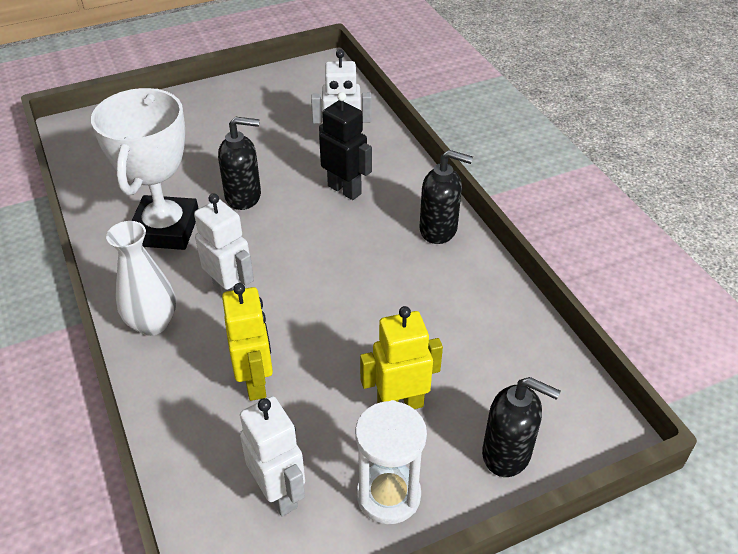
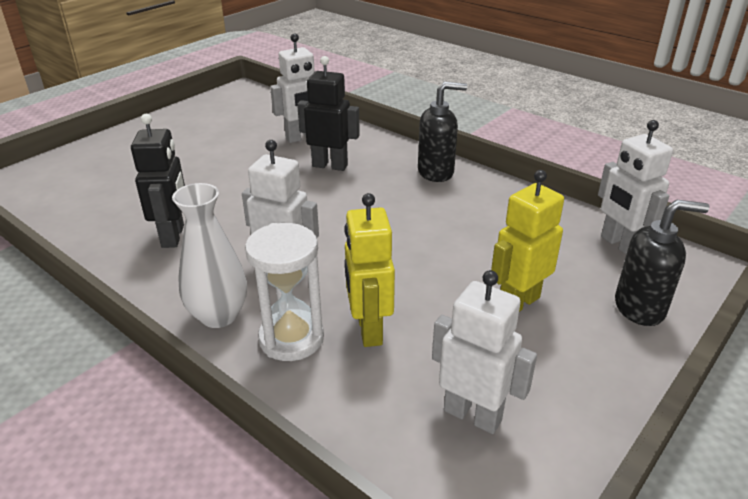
camera: 25 degrees left, 10 degrees down
white trophy [91,88,199,250] -> black robot [131,114,185,248]
black soap dispenser [218,117,261,210] -> none
yellow robot [222,283,273,401] -> yellow robot turned 150 degrees counterclockwise [344,193,395,347]
white hourglass [355,400,427,524] -> white hourglass moved to [245,223,324,361]
none -> white robot [598,120,673,254]

